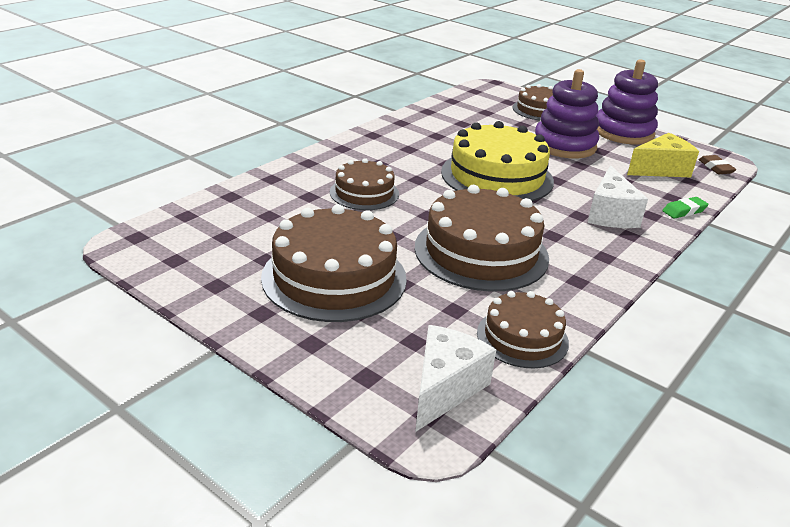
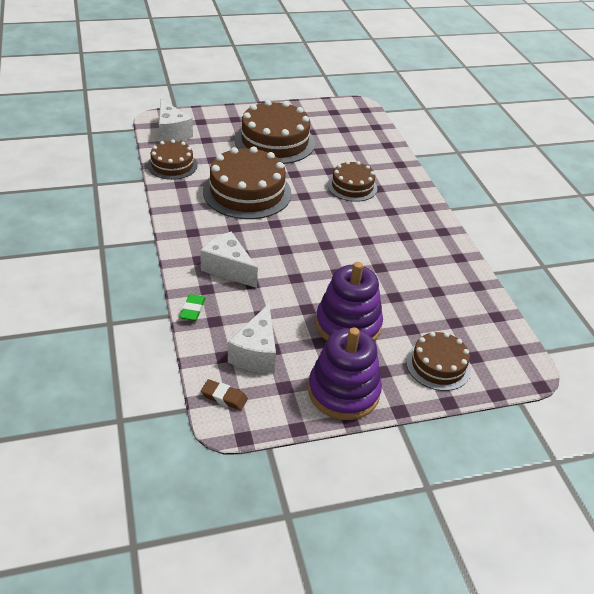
camera: 125 degrees right, 10 degrees up
yellow cake [441,121,554,201] -> none
yellow cheese [627,133,699,177] -> white cheese [228,304,276,373]

